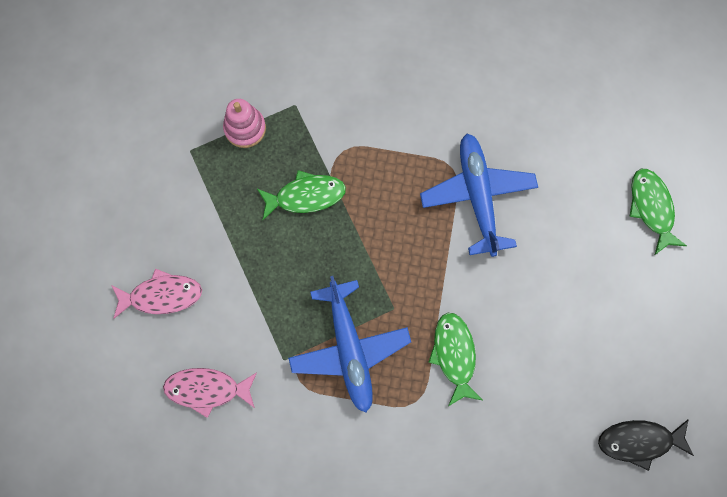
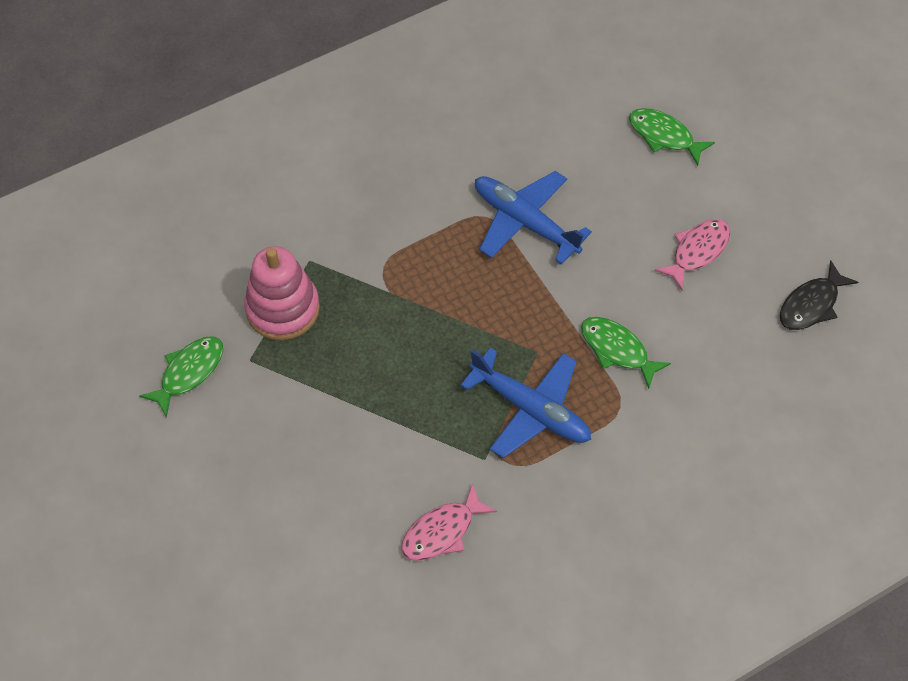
camera: 40 degrees left, 15 degrees down
pink fish [111,269,202,319] -> pink fish moved to [654,219,731,290]
pink stacking toy [223,99,266,148] -> pink stacking toy [244,246,320,340], size x1.60
green fish [257,170,346,220] -> green fish moved to [139,336,223,418]

